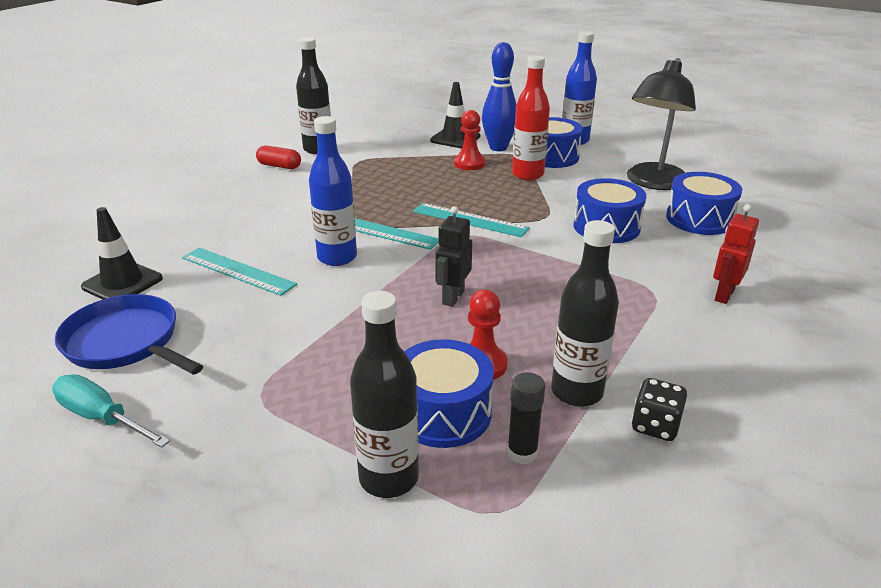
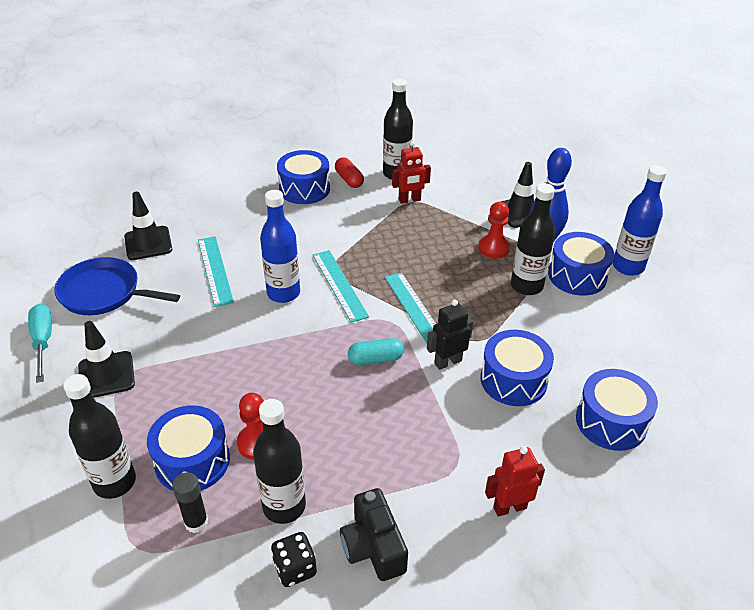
camera: 40 degrees right, 10 degrees up
blue pan [55,294,203,375] -> blue pan turned 60 degrees counterclockwise [54,257,180,315]
black robot [435,206,472,307] -> black robot moved to [427,299,473,370]
red bottle [512,55,550,180] -> black bottle [511,183,555,295]
black lamp [627,58,696,190] -> none
none -> black traffic cone [78,321,135,398]
none -> blue drum [277,150,330,204]
none -> black camera [340,488,408,581]
none -> turquoise capsule [348,338,404,365]
none -> red robot [392,141,431,204]

